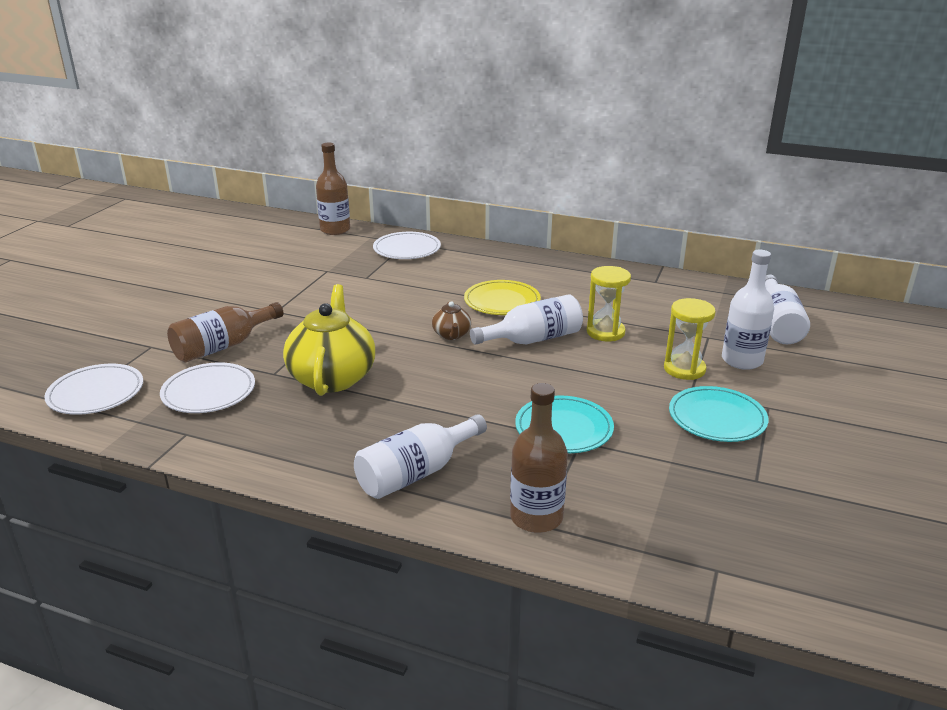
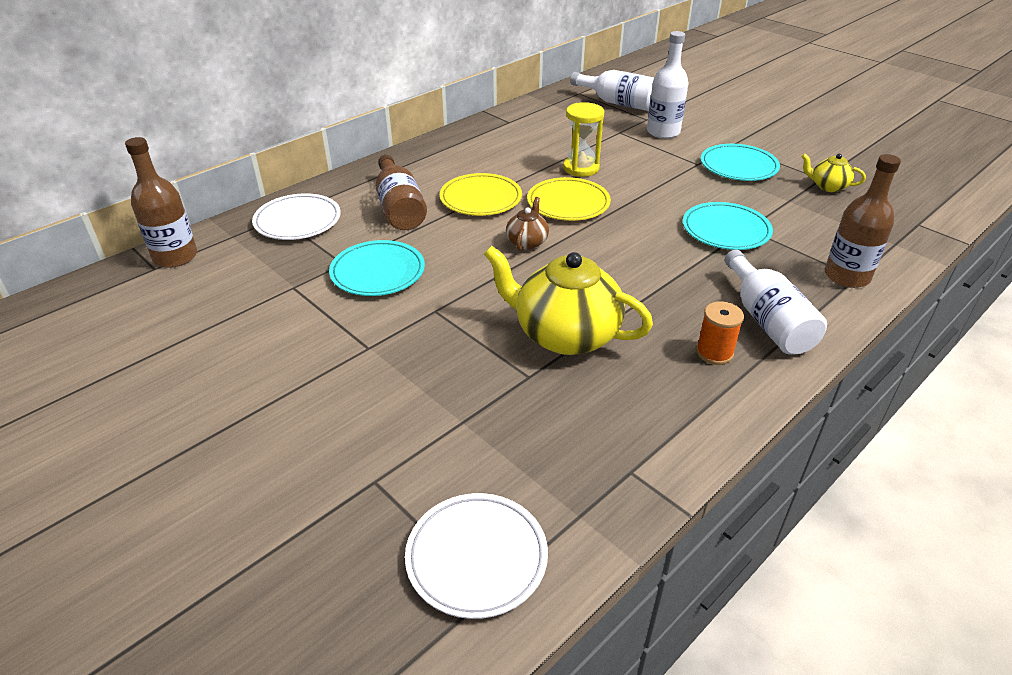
camera: 65 degrees left, 10 degrees up
white plate [160,362,255,413] -> none
brown bottle [167,302,283,363] -> brown bottle moved to [375,155,427,230]
brown teapot [432,301,471,340] -> brown teapot turned 90 degrees counterclockwise [506,197,549,251]
white bottle [470,294,583,345] -> yellow plate [527,177,611,221]
yellow hourglass [664,298,716,380] -> none
none -> turquoise plate [329,240,425,296]
none -> orange spool [696,301,744,365]
none -> yellow teapot [801,153,866,192]

